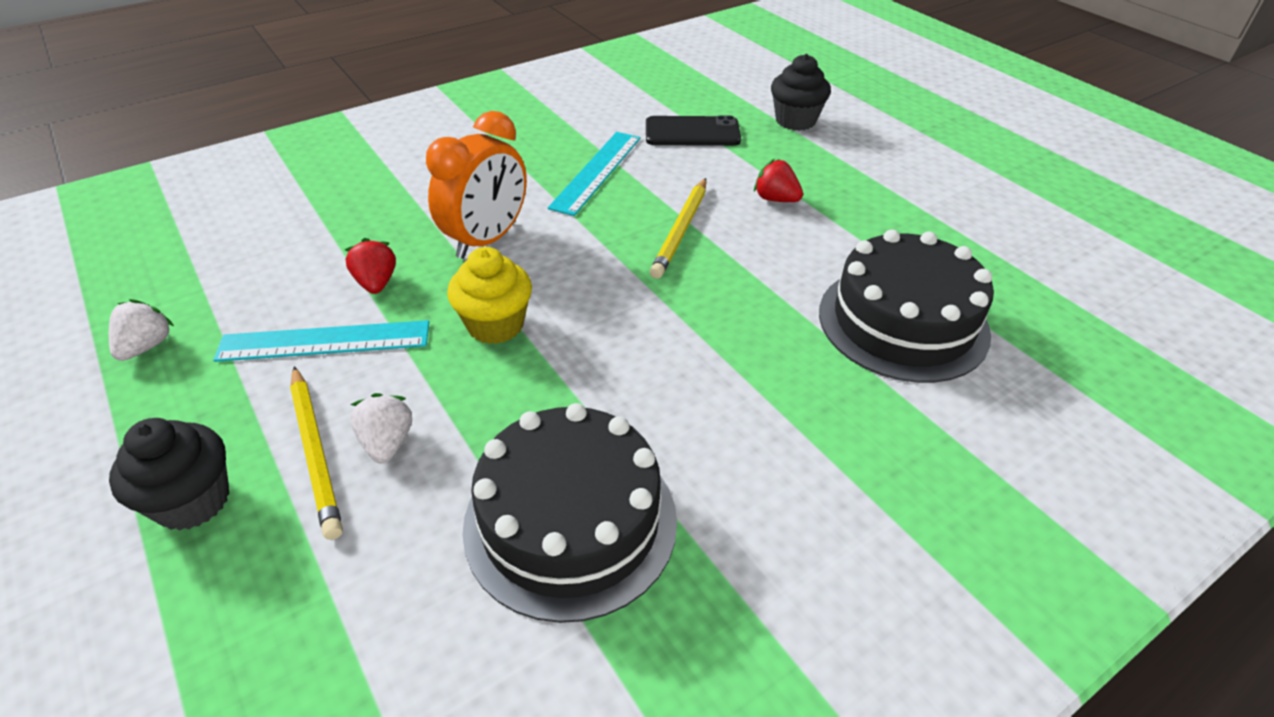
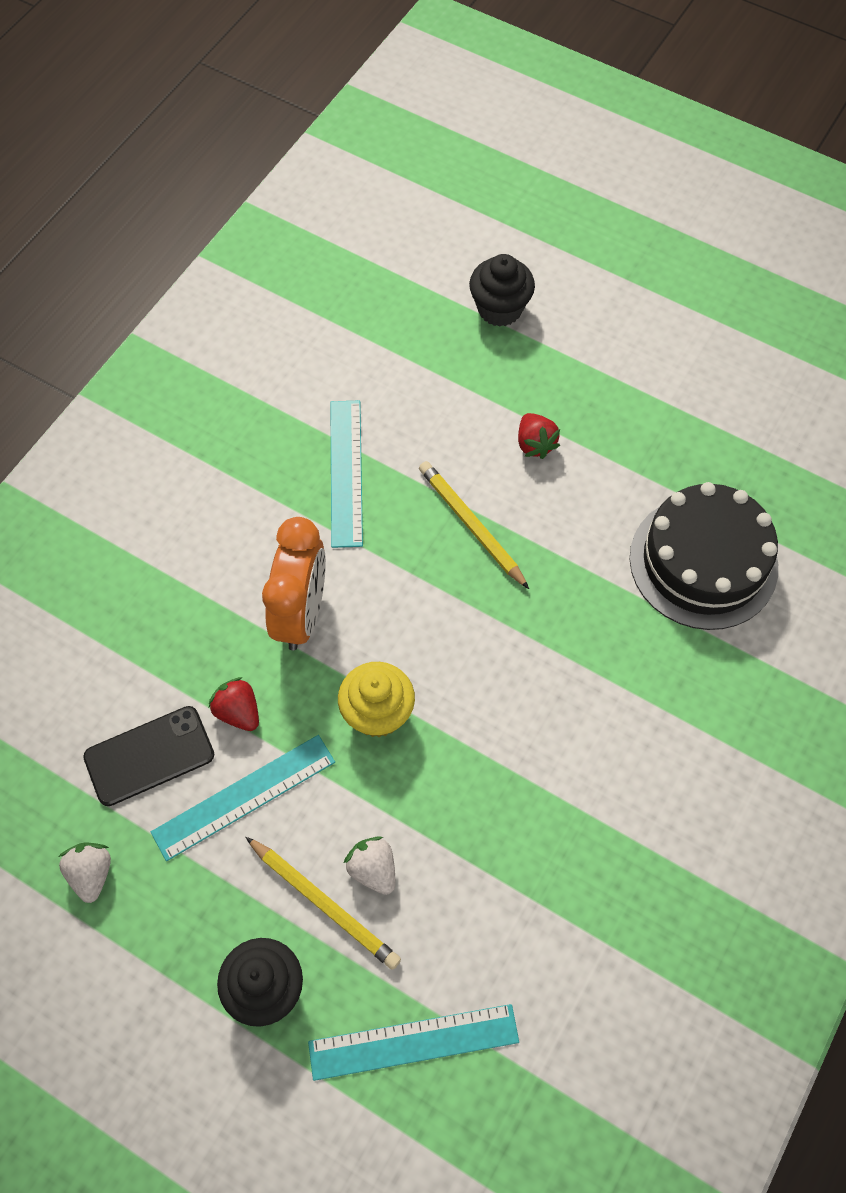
camera: 25 degrees left, 20 degrees up
black cake [462,403,677,623] -> none
black phone [646,116,741,146] -> black phone moved to [83,706,214,806]
yellow pencil [650,178,706,279] -> yellow pencil turned 150 degrees clockwise [419,461,529,589]
red strawberry [754,159,803,202] -> red strawberry turned 120 degrees counterclockwise [518,413,560,459]
none -> turquoise ruler [308,1004,519,1081]

